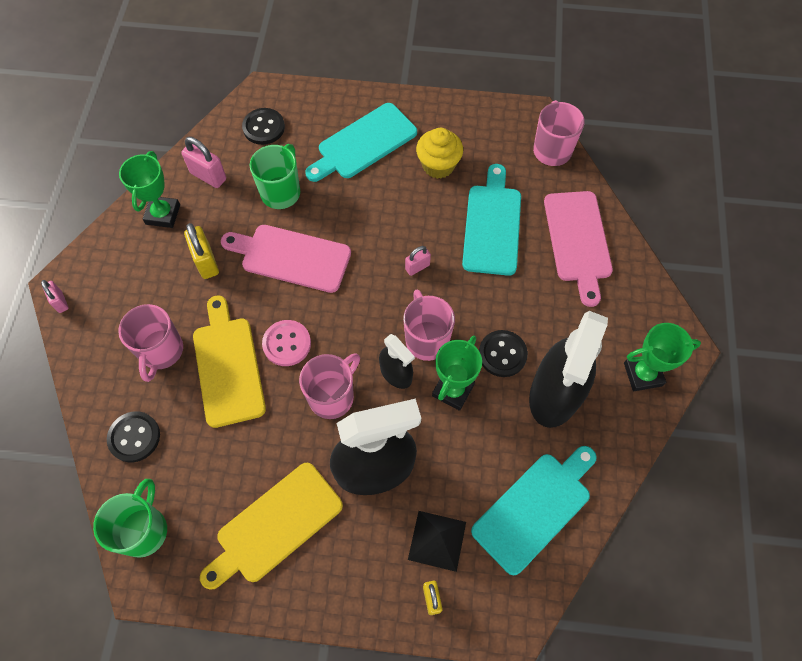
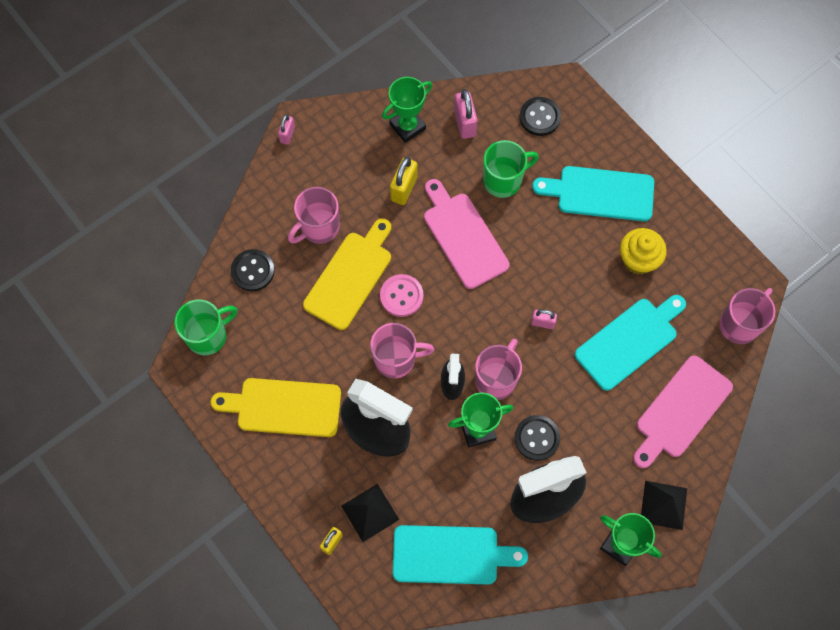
camera: 45 degrees right, 5 degrees up
none -> black pyramid [641,481,687,530]

